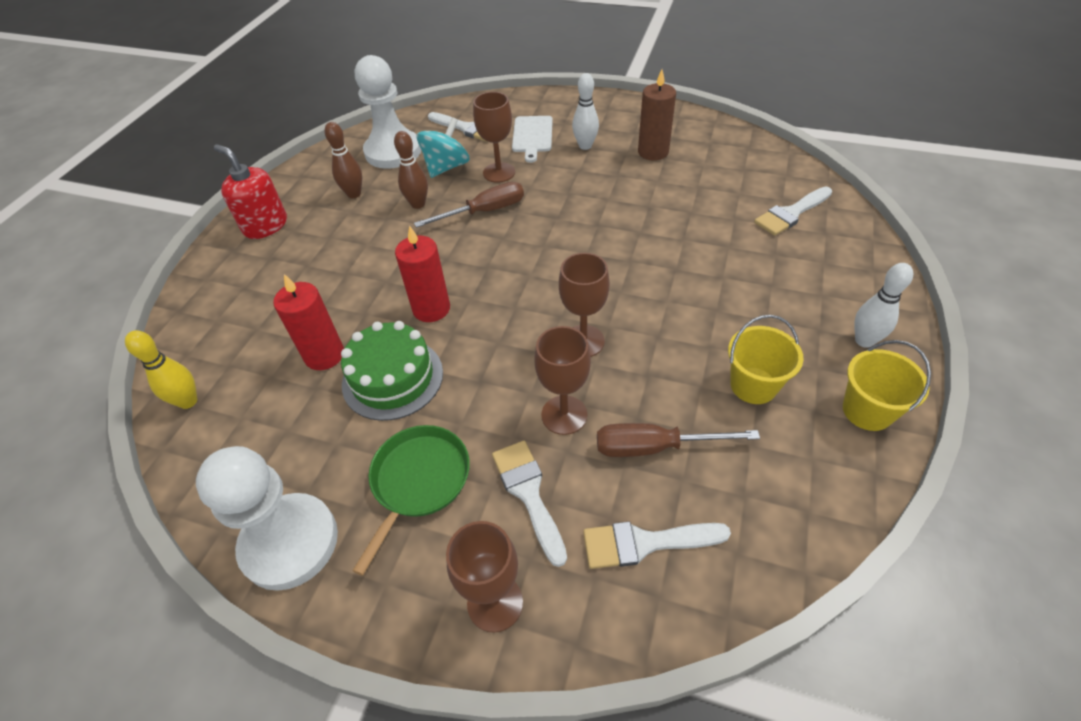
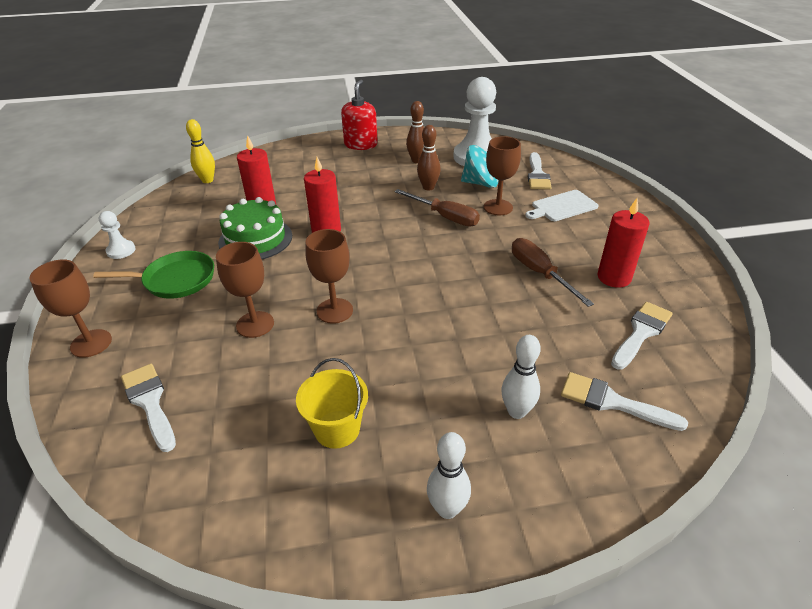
camera: 60 degrees right, 10 degrees down
white pawn [196,446,338,591] -> white pawn [99,211,135,259], size x0.46
white brush [492,441,567,567] -> white brush moved to [611,302,673,370]
white bowling pin [572,73,599,150] -> white bowling pin moved to [501,335,541,419]
brown screwdriver [597,423,760,457] -> brown screwdriver moved to [512,238,594,307]
brown candle [638,69,676,161] -> red candle [597,198,649,288]
yellow bucket [843,340,931,431] -> none

